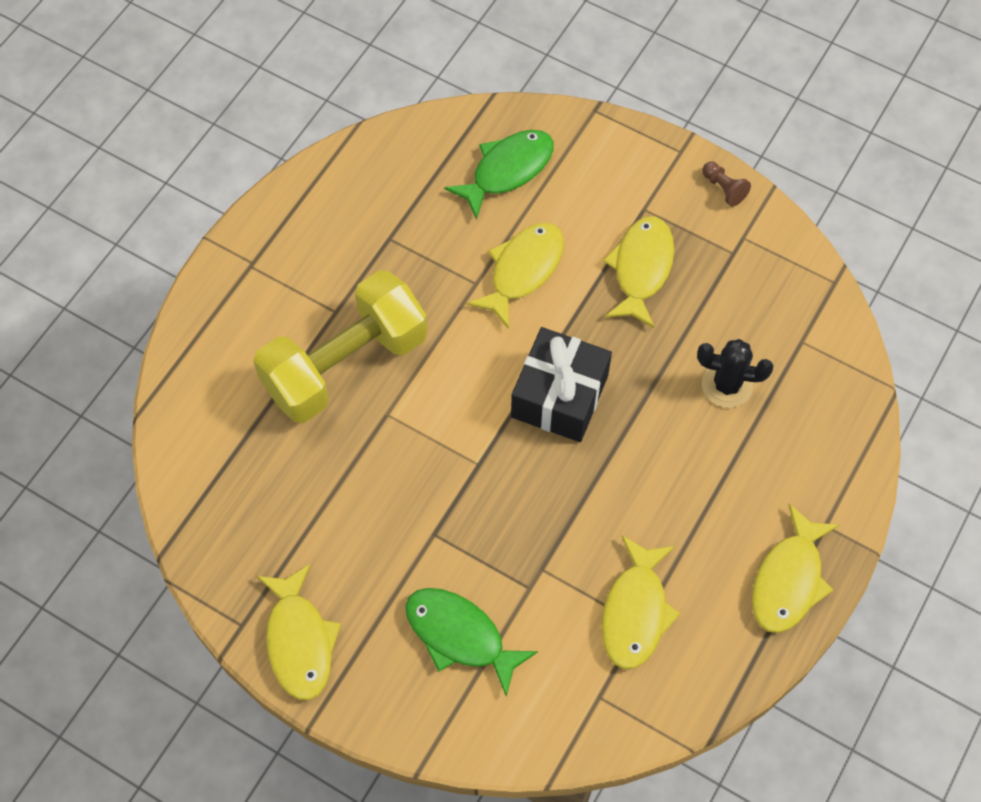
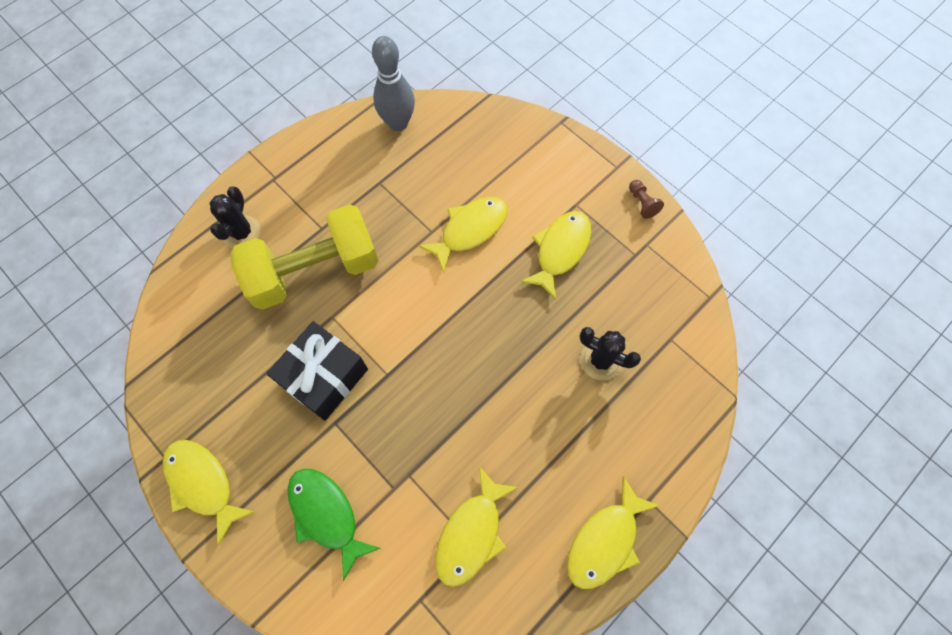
camera: 15 degrees right, 5 degrees up
yellow fish [257,564,341,700] -> yellow fish turned 135 degrees clockwise [163,440,255,545]
green fish [444,130,554,220] -> none
black gift [511,327,612,442] -> black gift moved to [266,321,368,421]
none -> black cactus [210,186,261,249]
none -> grey bowling pin [372,36,415,131]

